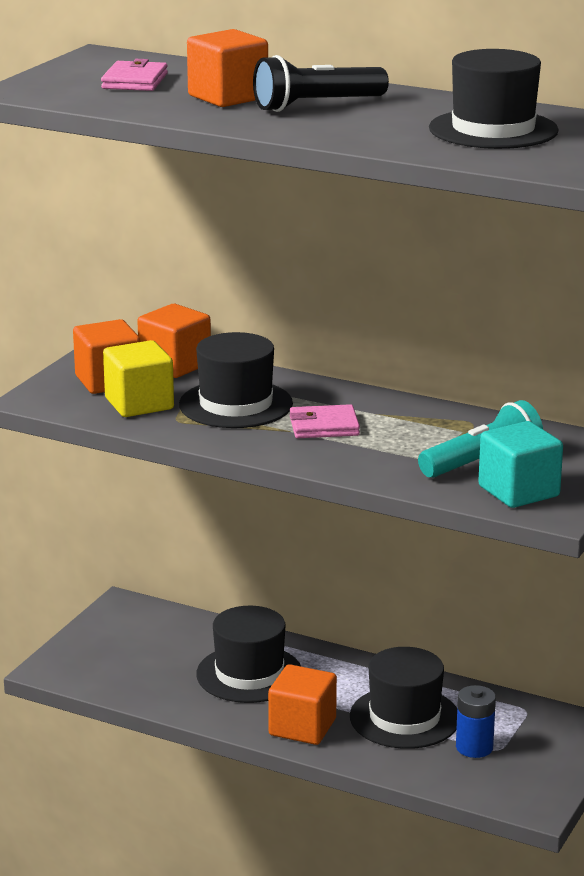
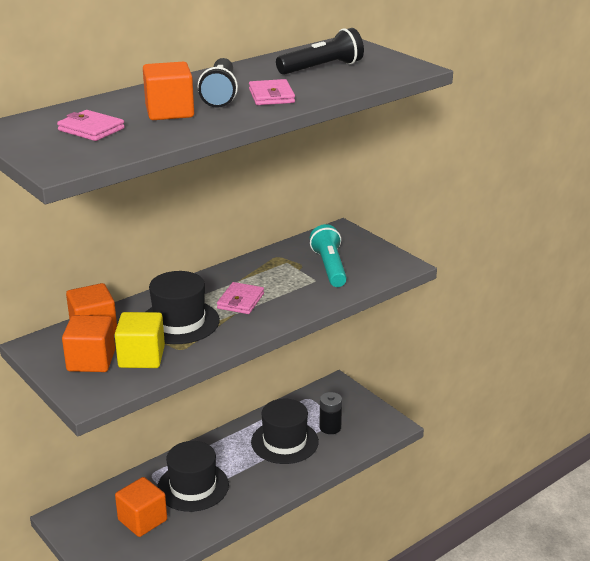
camera: 65 degrees left, 5 degrees up
orange cube [268,664,337,745] -> orange cube moved to [115,477,167,537]
black hat [429,49,559,149] -> black flashlight [276,28,364,75]
blue battery [456,685,496,758] -> black battery [319,392,342,434]
turquoise cube [478,421,563,508] -> none
none -> pink wallet [249,79,295,105]

